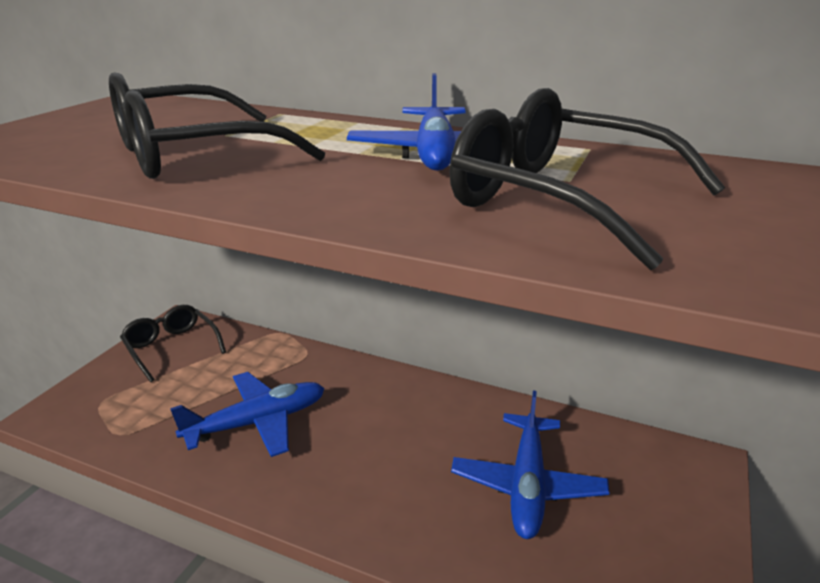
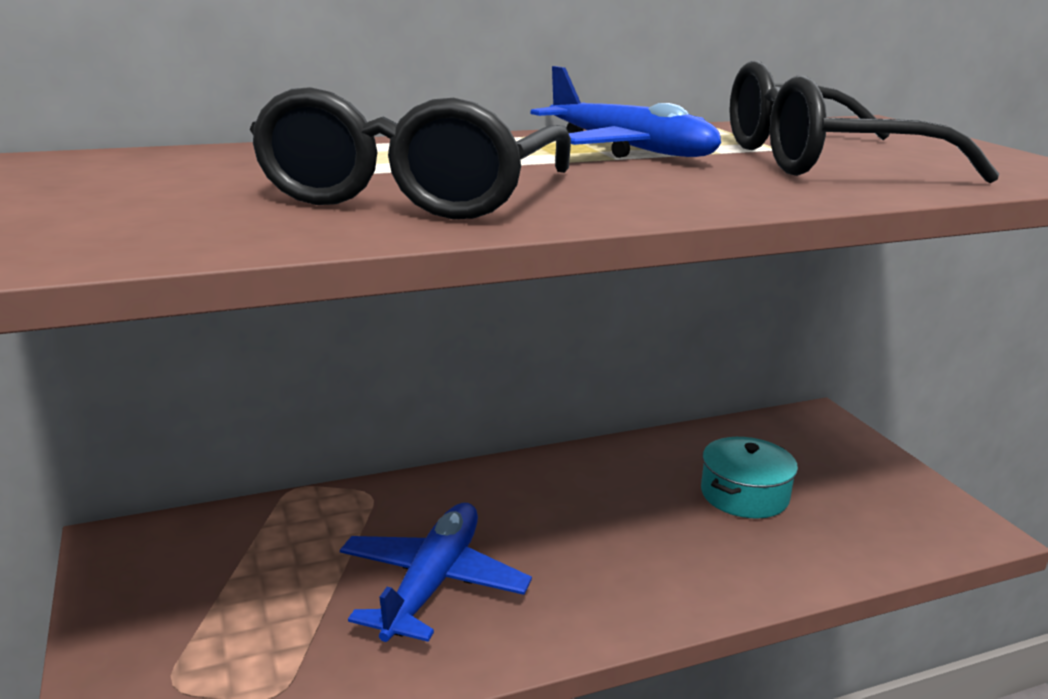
camera: 45 degrees left, 5 degrees down
black glasses [120,305,226,382] -> none
blue plane [451,390,609,539] -> turquoise pot [701,437,798,518]

